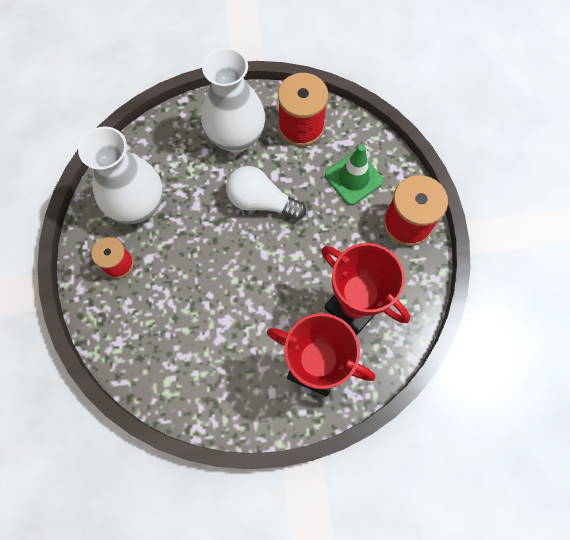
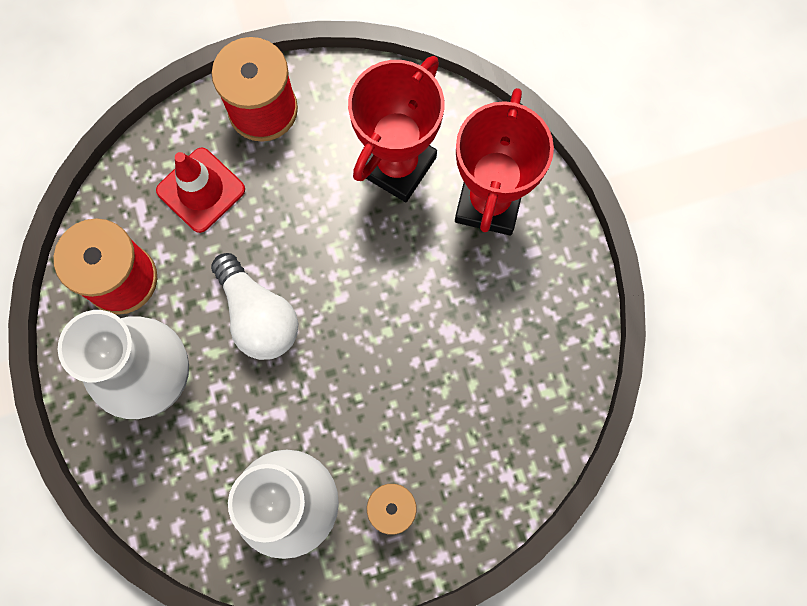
camera: 100 degrees left, 5 degrees up
white light bulb [226,166,306,220] -> white light bulb turned 45 degrees counterclockwise [211,253,298,360]
green traffic cone [325,145,384,205] -> red traffic cone [156,148,245,233]

